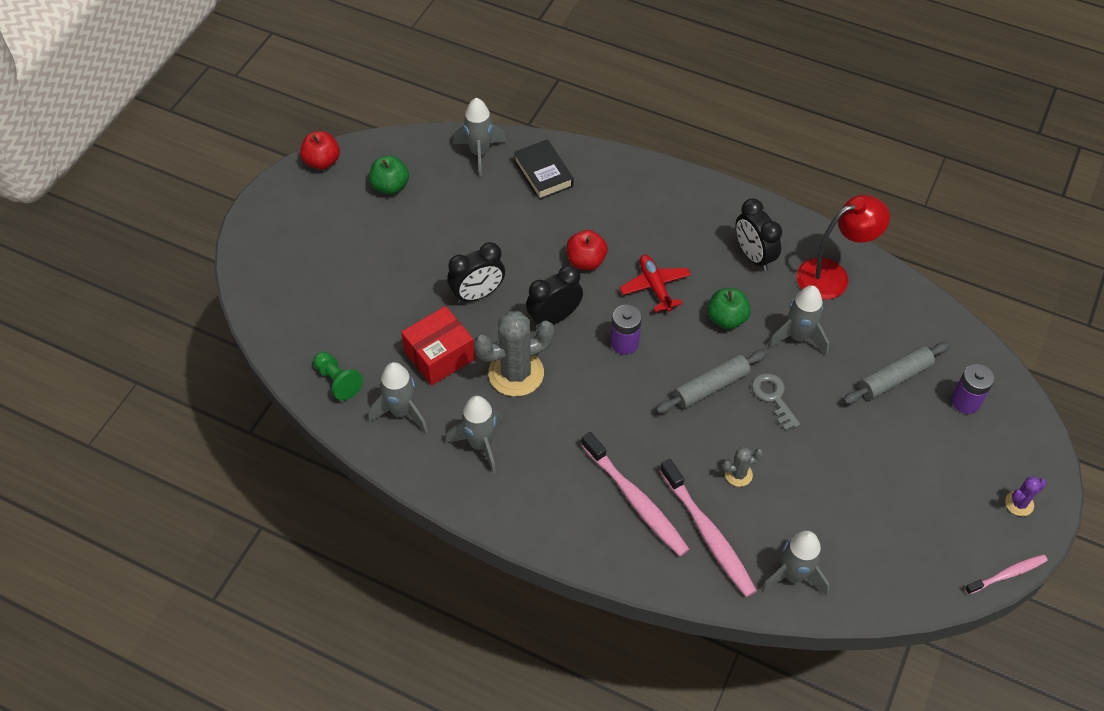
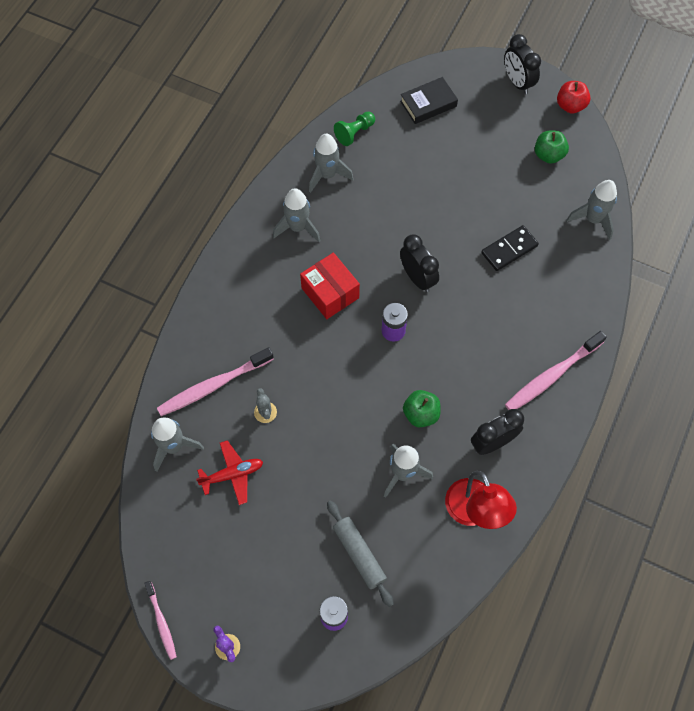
camera: 90 degrees right, 10 degrees up
red box [401,306,475,386] -> red box moved to [300,253,360,319]
black clock [447,242,505,303] -> black clock moved to [504,34,541,94]
grey cactus [474,311,555,396] -> none
black book [514,140,574,200] -> black book moved to [400,77,458,124]
red apple [566,230,608,270] -> none
pink toothbrush [581,432,689,557] -> pink toothbrush moved to [505,331,607,410]
red plane [619,255,691,312] -> red plane moved to [196,440,263,505]
grey rolling pin [656,350,767,413] -> none
grey key [752,373,800,431] -> none
none -> black domino [481,225,539,271]

